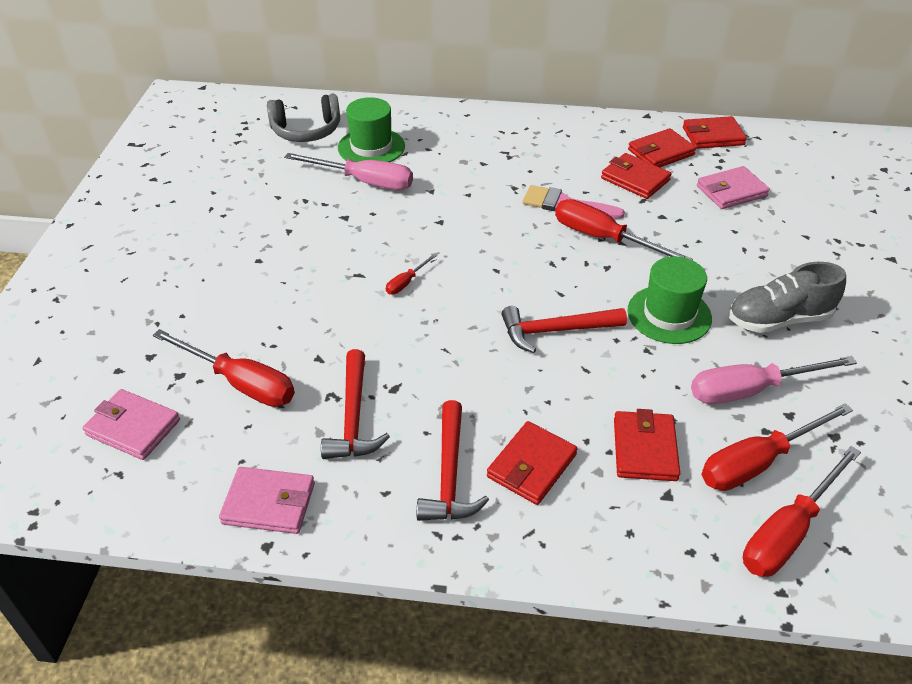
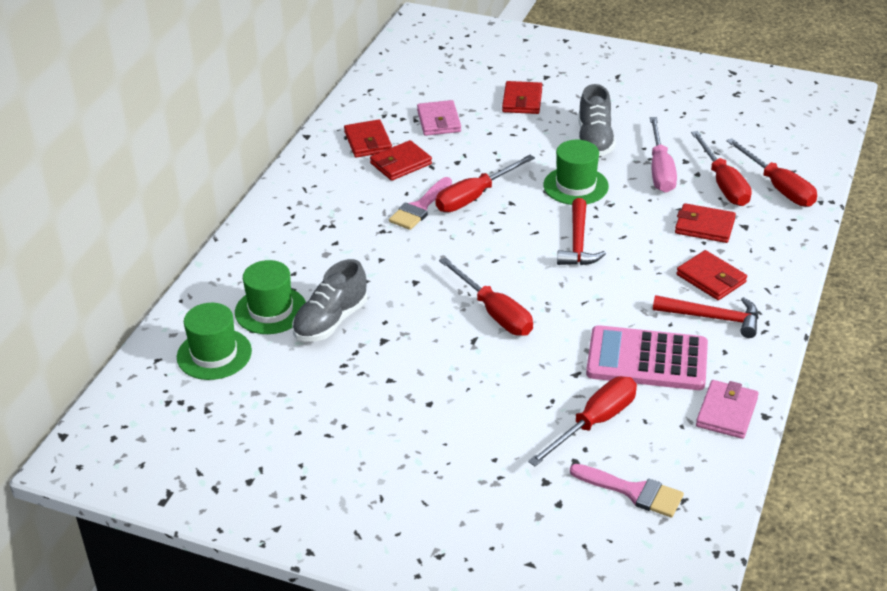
camera: 75 degrees left, 5 degrees down
pink wallet [83,389,180,460] -> pink brush [570,464,684,518]
grey headphones [267,94,340,142] -> green hat [177,303,252,380]
pink screwdriver [284,153,413,190] -> grey shoe [292,259,367,342]
red hammer [321,349,390,459] -> pink calculator [586,325,708,390]
red screwdriver [386,254,437,295] -> red screwdriver [439,257,533,336], size x2.15
red wallet [683,116,747,149] -> red wallet moved to [502,81,542,114]

